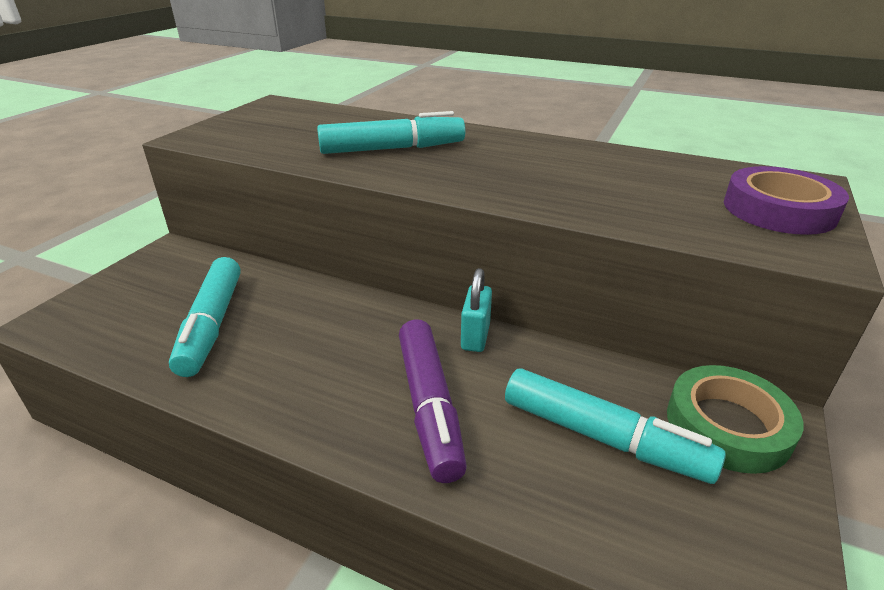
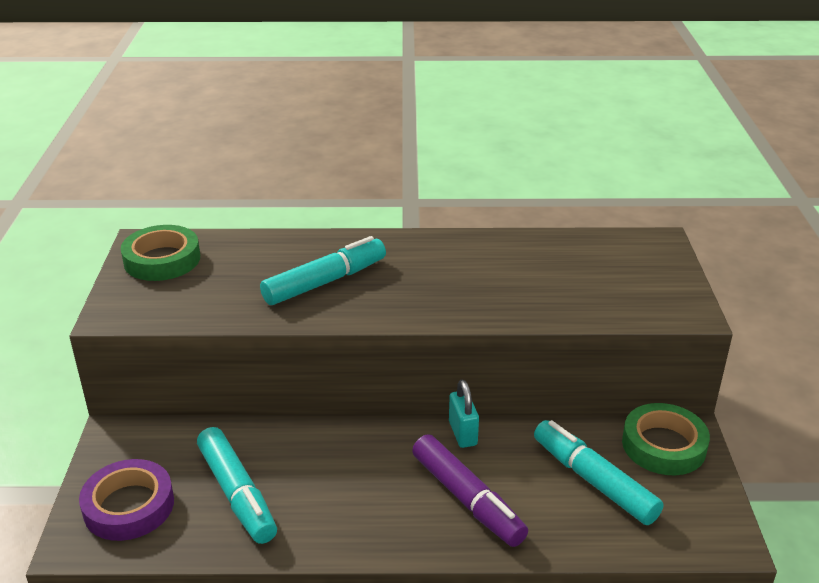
camera: 25 degrees left, 0 degrees up
turquoise marker [505,368,726,484] -> turquoise marker turned 135 degrees counterclockwise [534,420,664,525]
purple tape [724,166,849,235] -> purple tape moved to [79,459,174,541]
none -> green tape [121,225,200,281]

